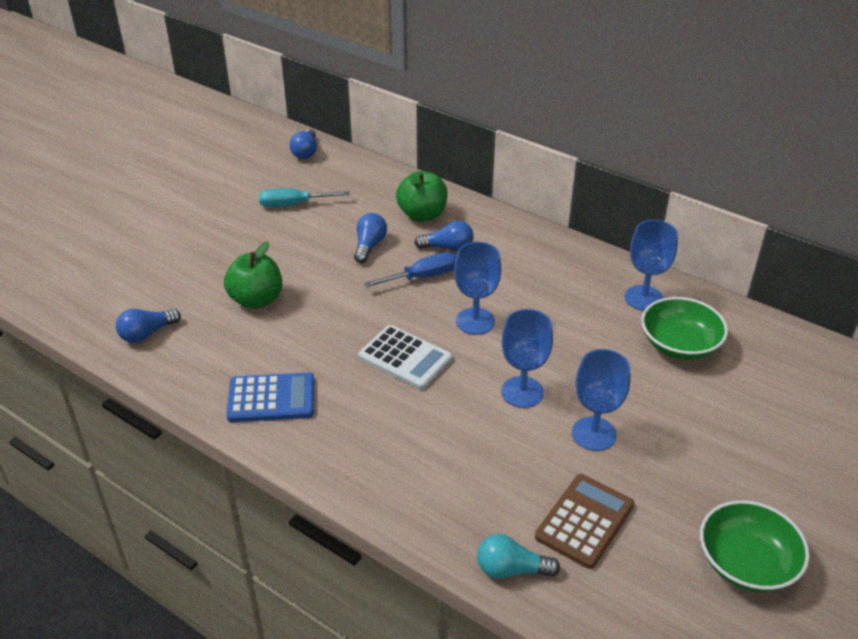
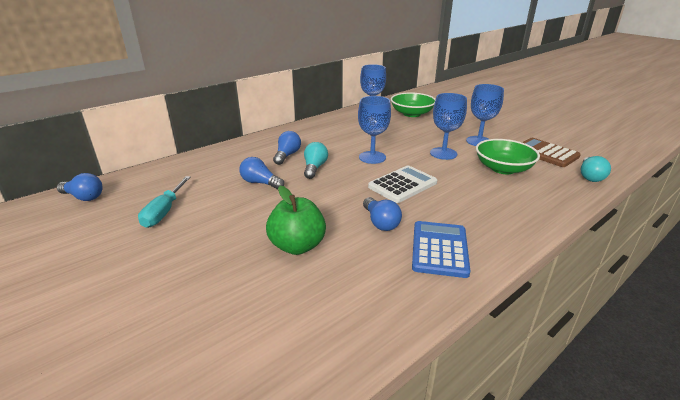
camera: 75 degrees left, 10 degrees down
blue light bulb [116,309,181,343] -> blue light bulb moved to [363,197,402,231]
blue screwdriver [364,252,456,287] -> turquoise light bulb [304,142,328,179]
green apple [396,171,448,222] -> none
green bowl [700,500,810,592] -> green bowl moved to [476,139,540,174]

